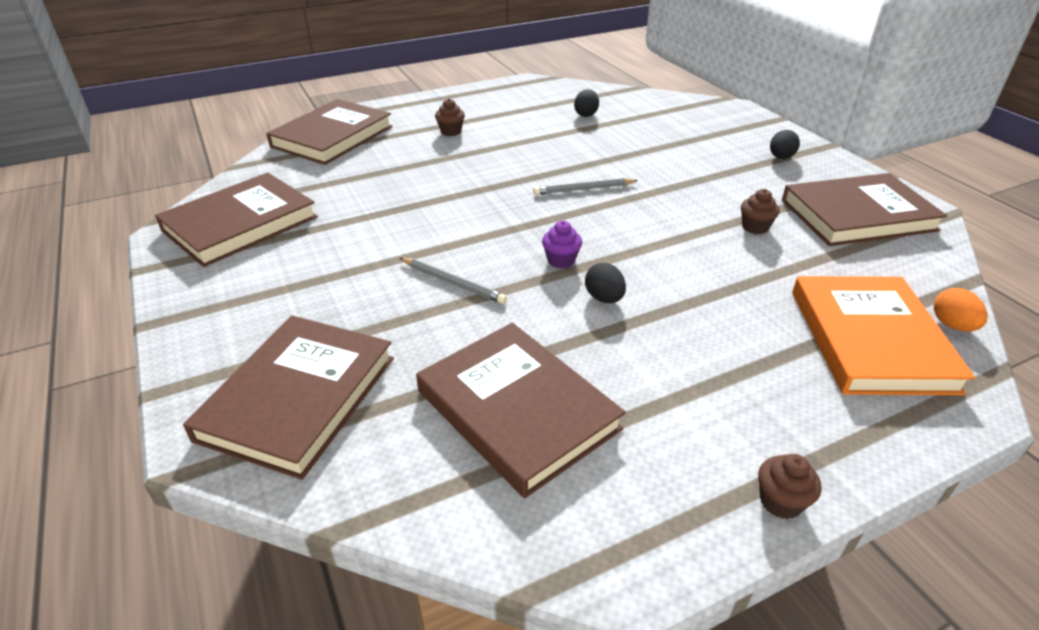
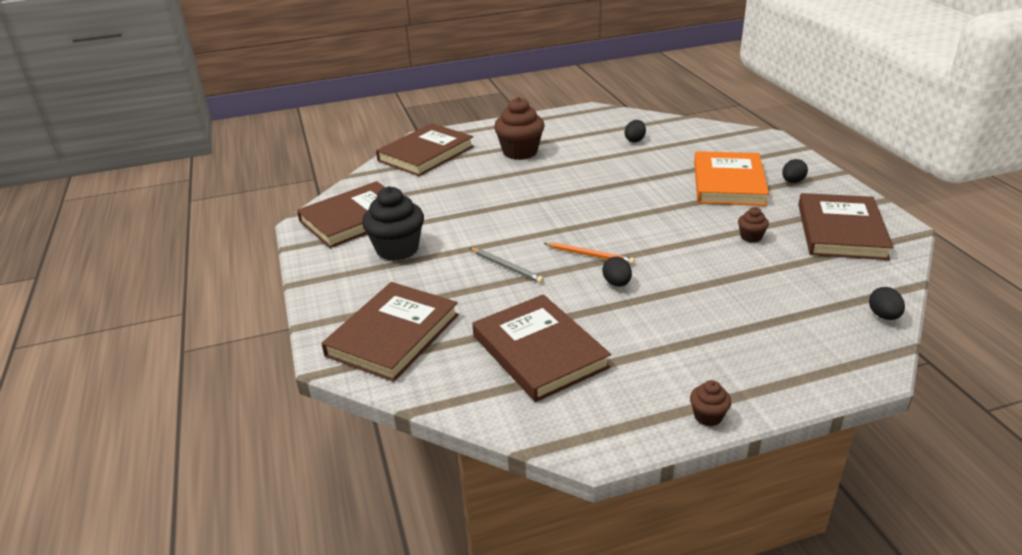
camera: 10 degrees right, 5 degrees down
brown cupcake [435,98,465,136] -> brown cupcake [494,97,545,160], size x2.07
grey pencil [533,178,638,195] -> none
purple cupcake [542,221,582,269] -> orange pencil [543,243,635,265]
brown book [782,173,947,246] -> brown book turned 75 degrees counterclockwise [798,193,893,260]
orange book [792,276,976,395] -> orange book moved to [694,151,769,206]
orange egg [934,288,988,331] -> black egg [869,287,905,320]
none -> black cupcake [362,186,424,261]

